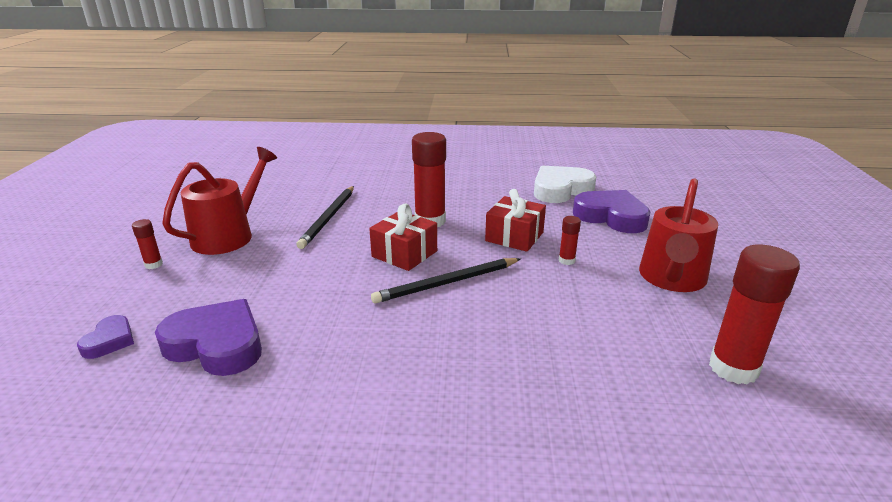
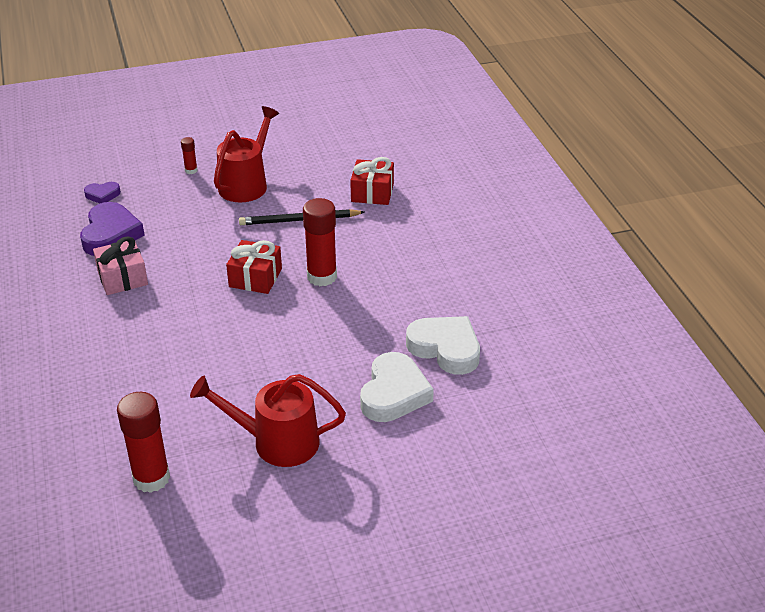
camera: 70 degrees right, 10 degrees up
red watering can [162,147,277,255] -> red watering can turned 75 degrees counterclockwise [214,106,279,202]
black pencil [371,258,521,304] -> none
red gift [485,189,546,252] -> red gift moved to [350,157,394,205]
red glue stick [559,216,581,265] -> none
purple heart [573,190,651,233] -> white heart [360,352,434,422]
none -> pink gift [93,236,148,295]

